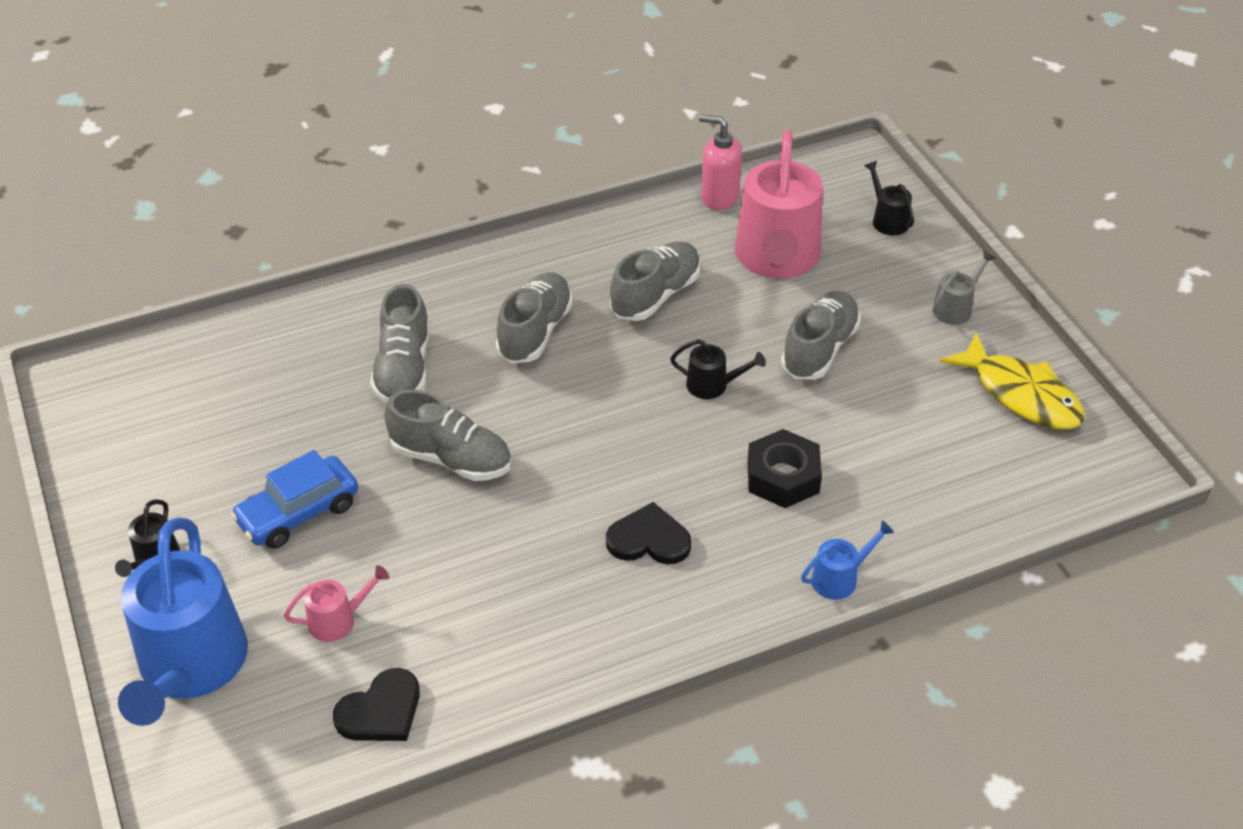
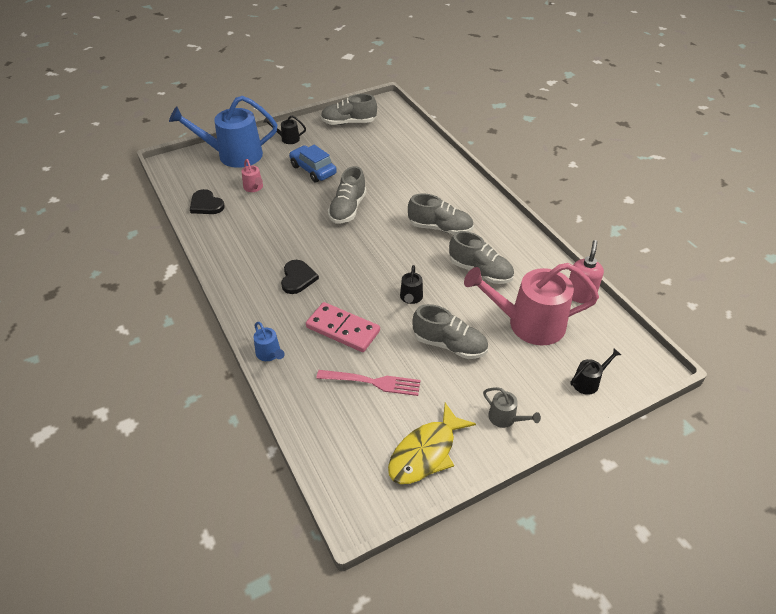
camera: 85 degrees right, 0 degrees up
grey shoe [370,284,430,403] -> grey shoe moved to [321,94,377,125]
black nut [747,429,822,508] -> pink domino [306,302,380,352]
none -> pink fork [316,370,421,396]

